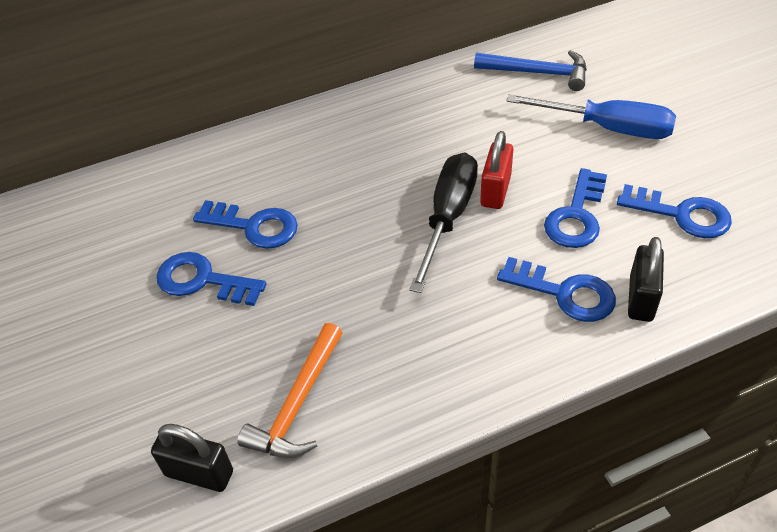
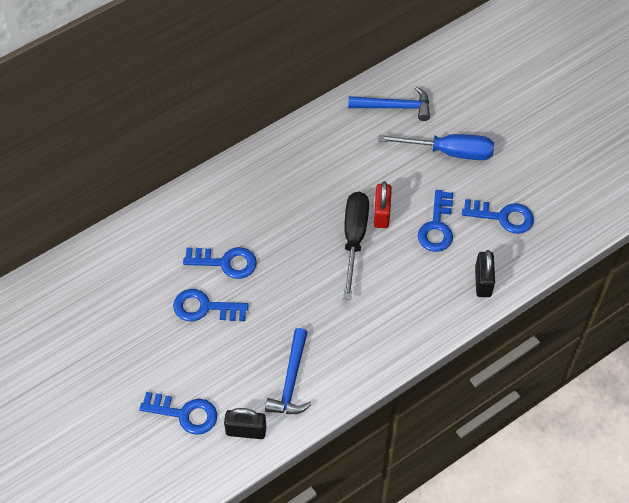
camera: 15 degrees left, 10 degrees up
orange hammer [237,323,343,458] -> blue hammer [265,328,312,414]
blue key [497,257,616,322] -> blue key moved to [139,392,217,435]

